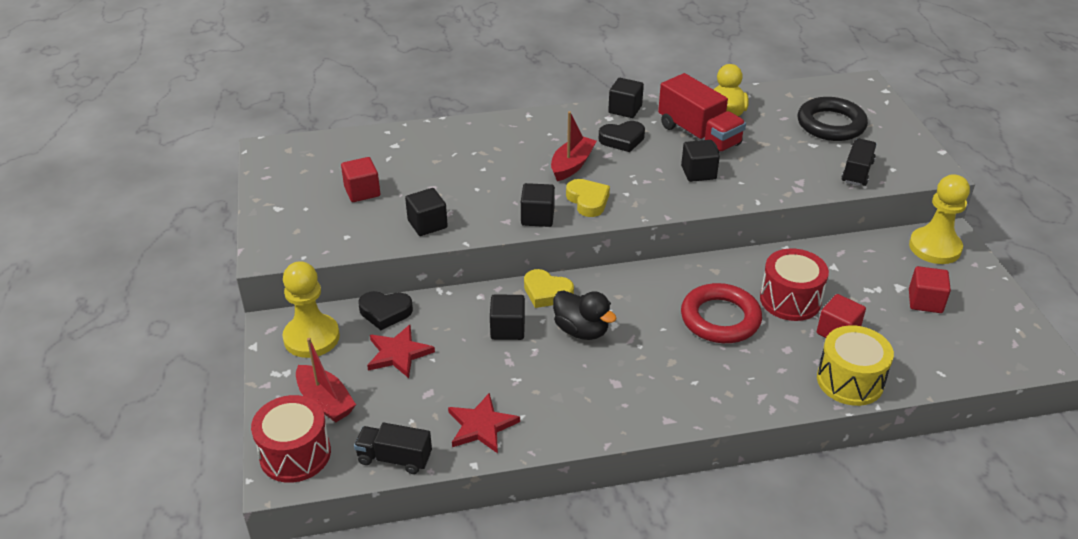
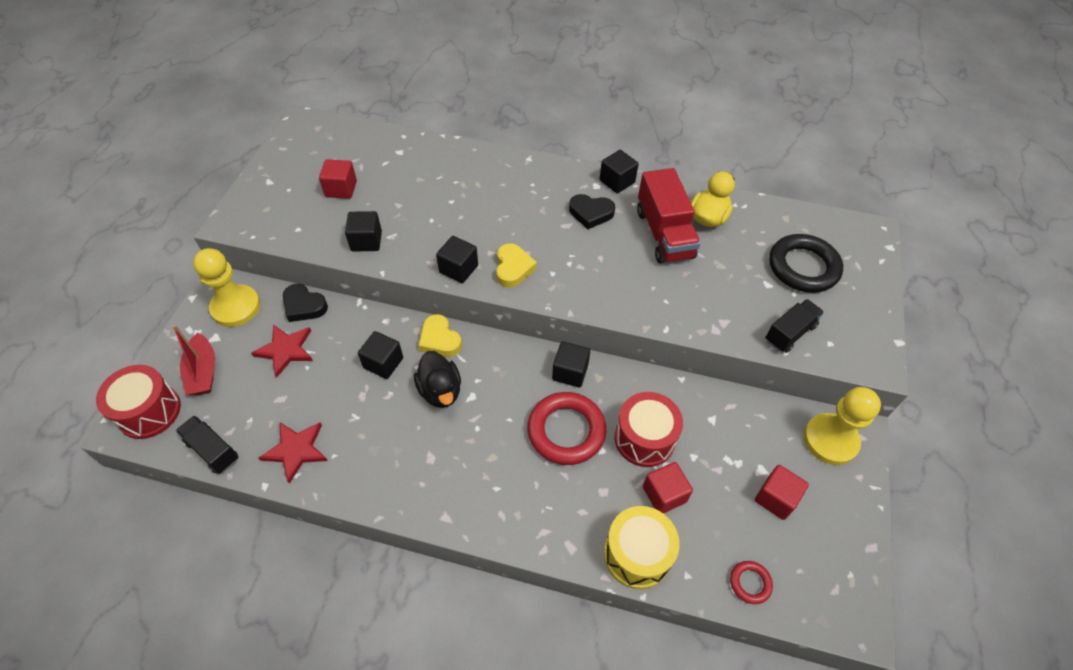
camera: 25 degrees right, 15 degrees up
red boat [551,111,596,181] -> none
black cube [681,140,720,182] -> black cube moved to [552,341,590,388]
none -> red ring [730,561,773,604]

